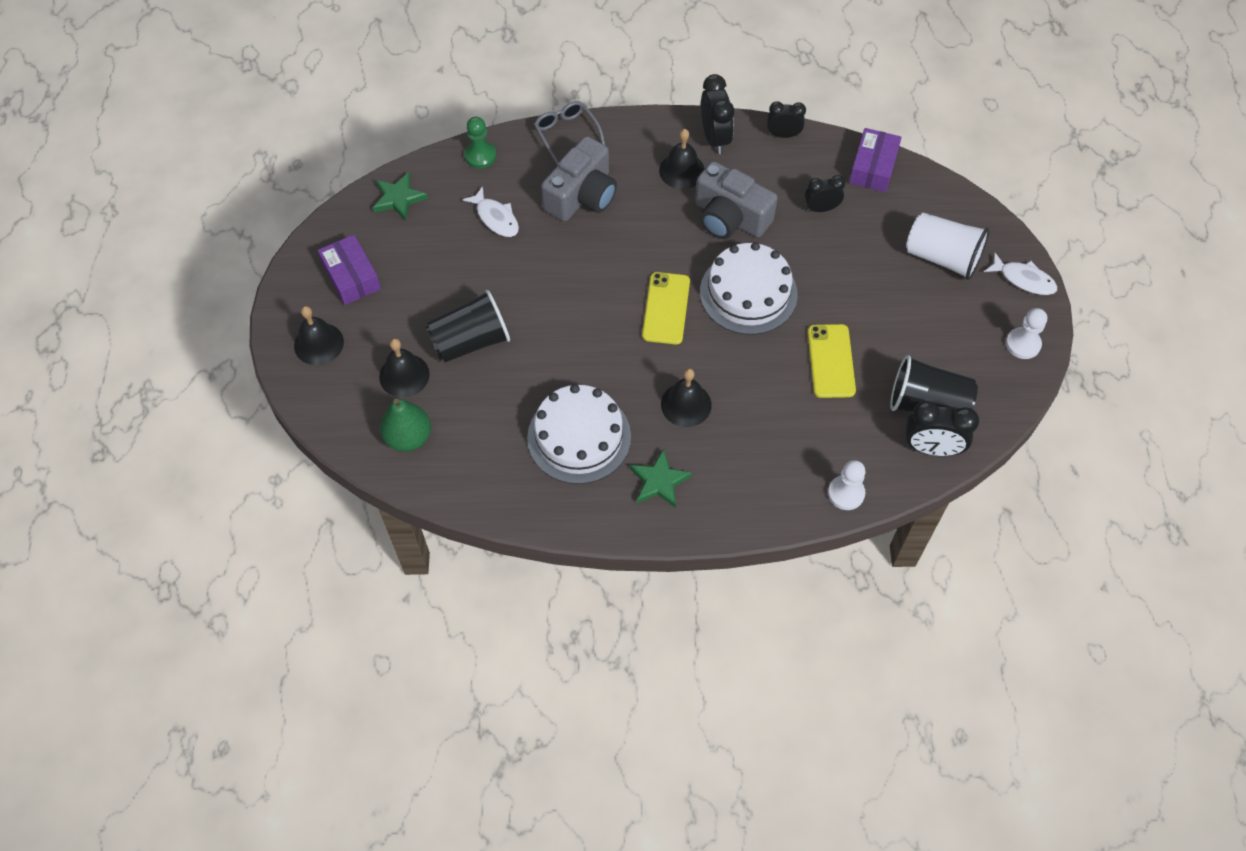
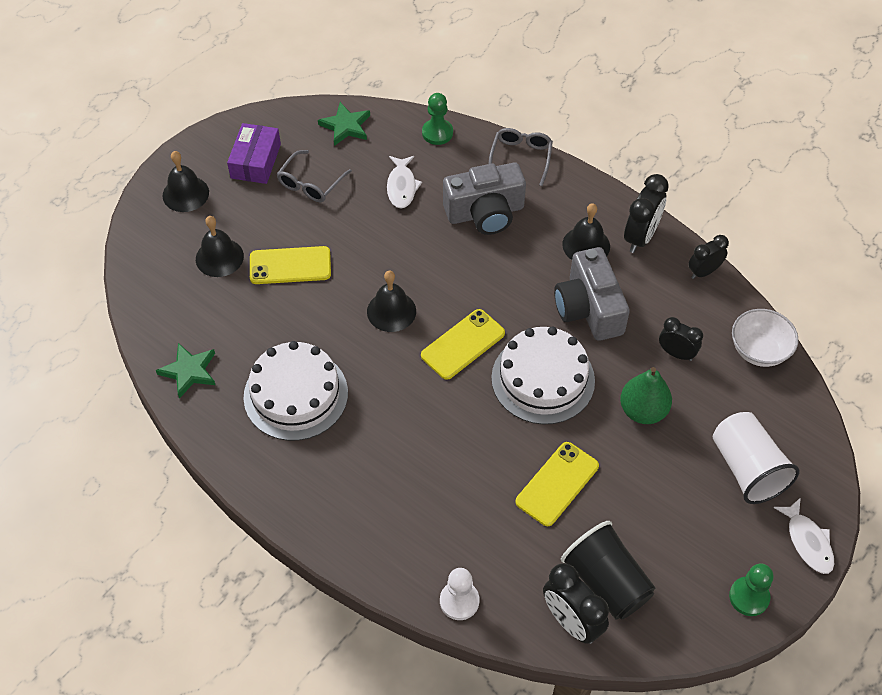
camera: 40 degrees right, 5 degrees down
green pear [380,398,431,452] -> green pear moved to [620,367,672,424]
black cup [426,290,510,363] -> yellow phone [250,246,331,284]
green star [630,449,692,508] -> green star moved to [156,343,215,399]
black bell [661,368,712,427] -> black bell moved to [367,271,416,332]
black clock [767,101,806,138] -> black clock turned 75 degrees counterclockwise [688,235,729,279]
purple box [849,128,902,192] -> white bowl [732,309,799,367]
white pawn [1006,308,1047,359] -> green pawn [729,564,774,616]
none -> grey glasses [277,150,352,202]

